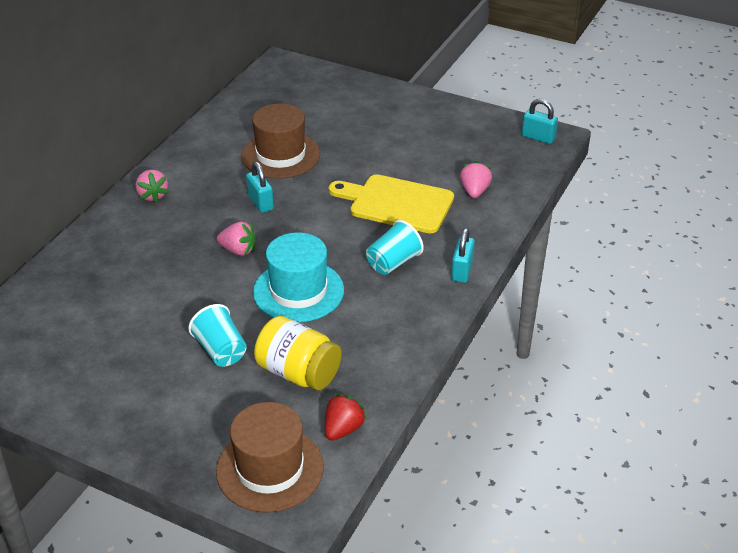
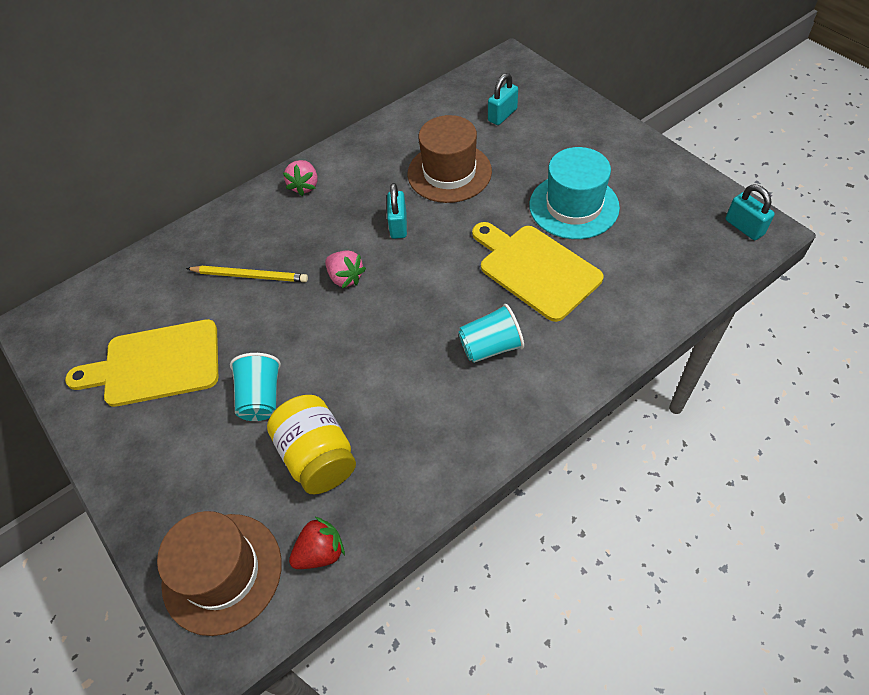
camera: 30 degrees right, 15 degrees up
turquoise hat [253,233,344,322] -> turquoise hat moved to [529,147,620,239]
turquoise padlock [451,228,475,283] -> turquoise padlock moved to [488,73,518,125]
pink strawberry [460,161,492,198] -> none
none -> yellow cutting board [65,319,218,407]
none -> yellow pencil [186,266,308,282]

